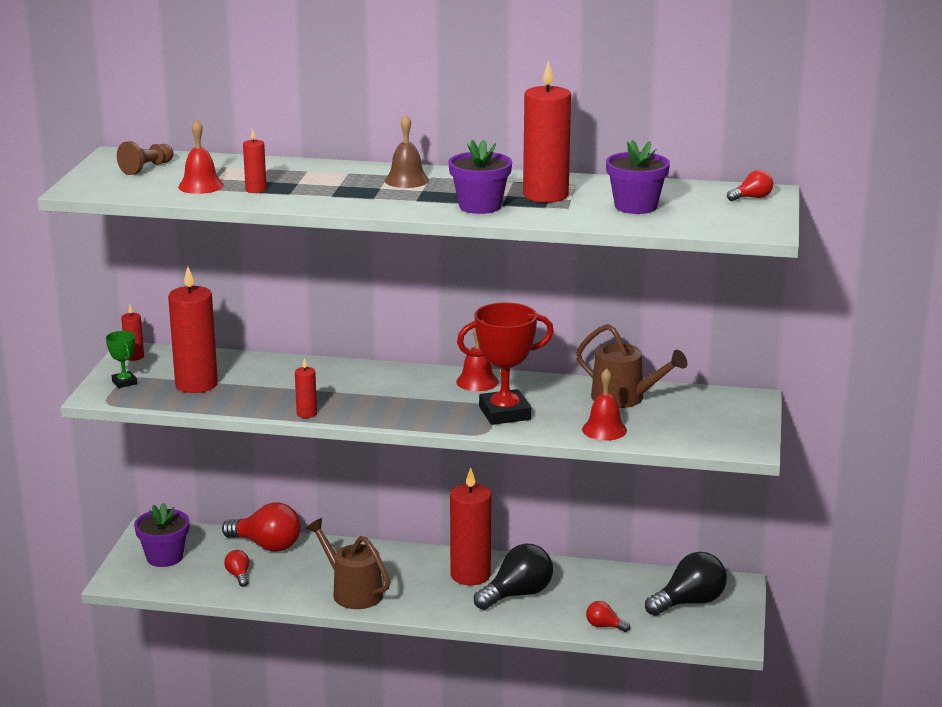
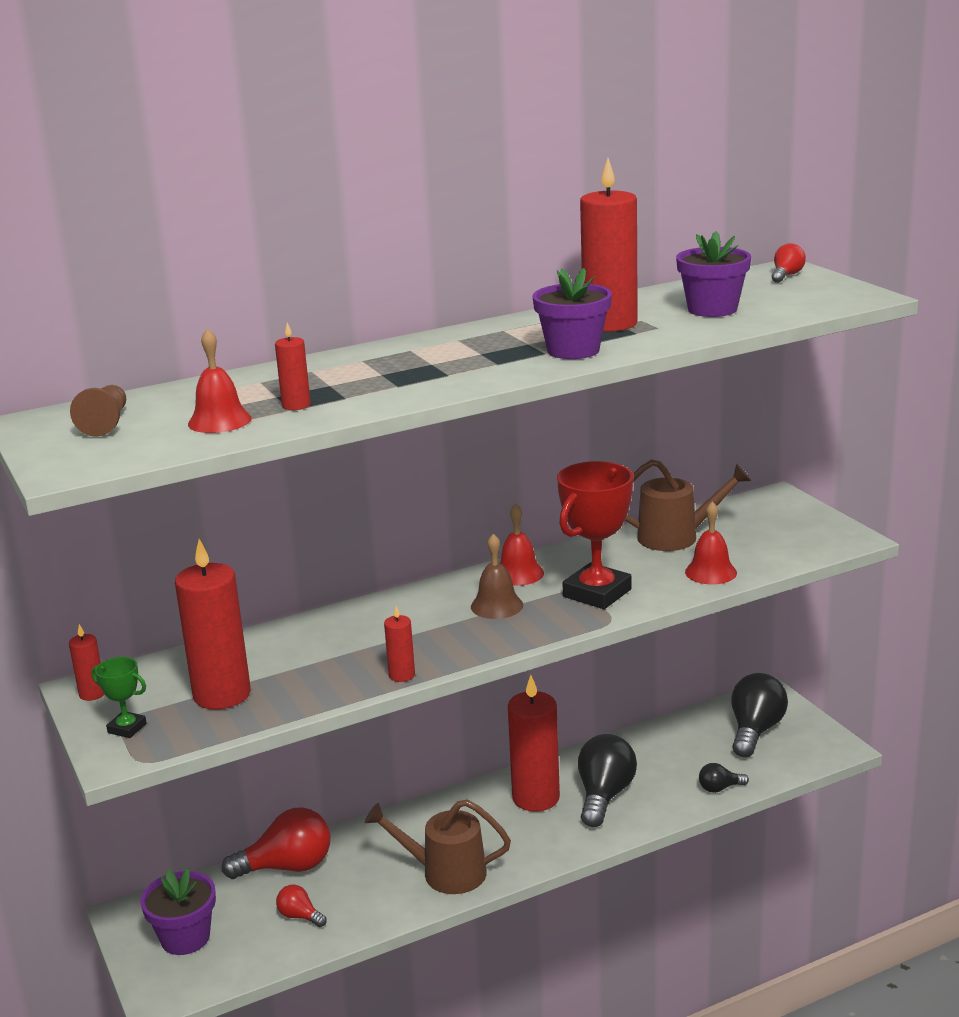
camera: 35 degrees left, 0 degrees up
brown bell [385,115,429,188] -> brown bell moved to [471,534,523,619]
red light bulb [586,601,630,632] -> black light bulb [699,763,749,793]

